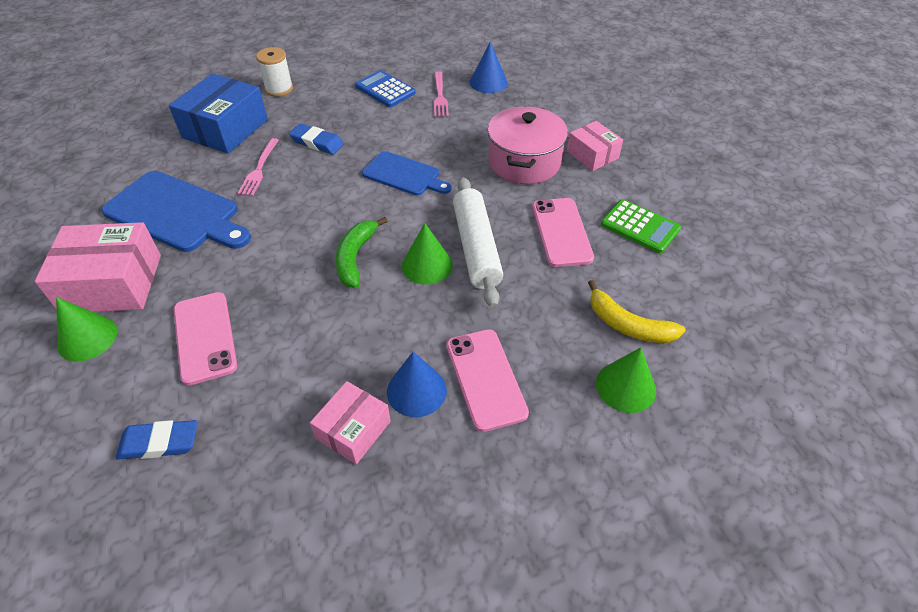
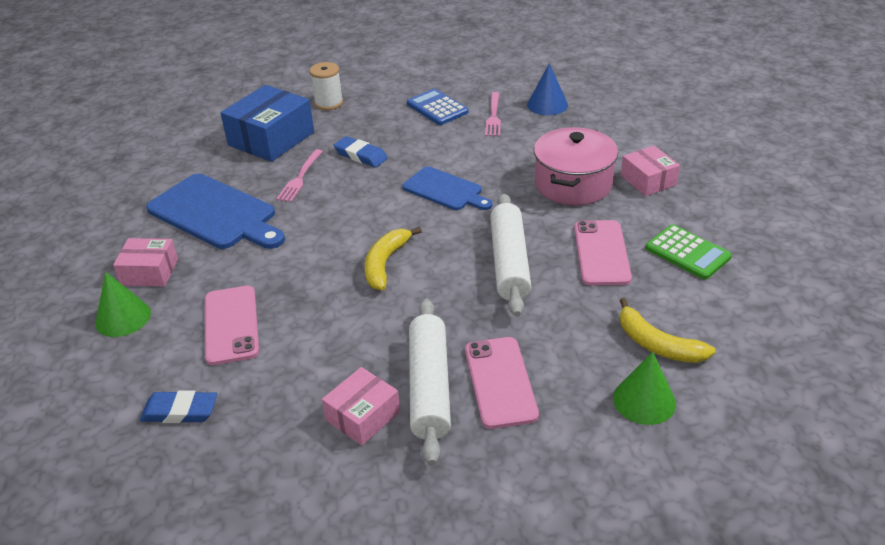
camera: 10 degrees right, 10 degrees down
pink box [35,222,161,312] -> pink box [113,238,178,287], size x0.59
green banana [335,217,388,288] -> yellow banana [365,227,422,290]
blue cone [387,352,447,417] -> white rolling pin [409,299,451,465]
green cone [402,223,453,285] -> none

